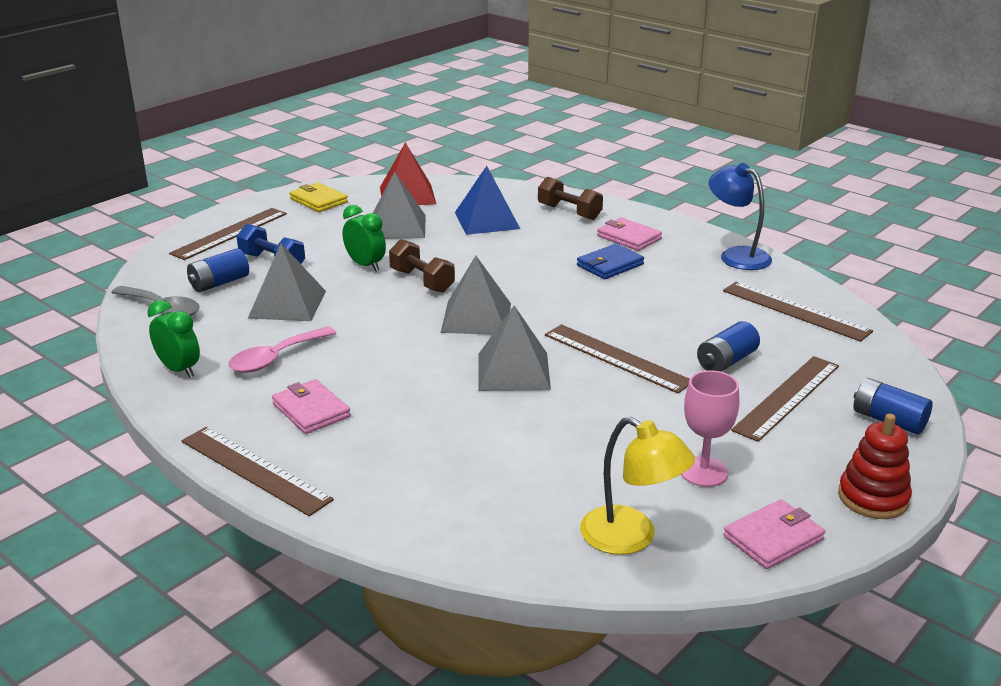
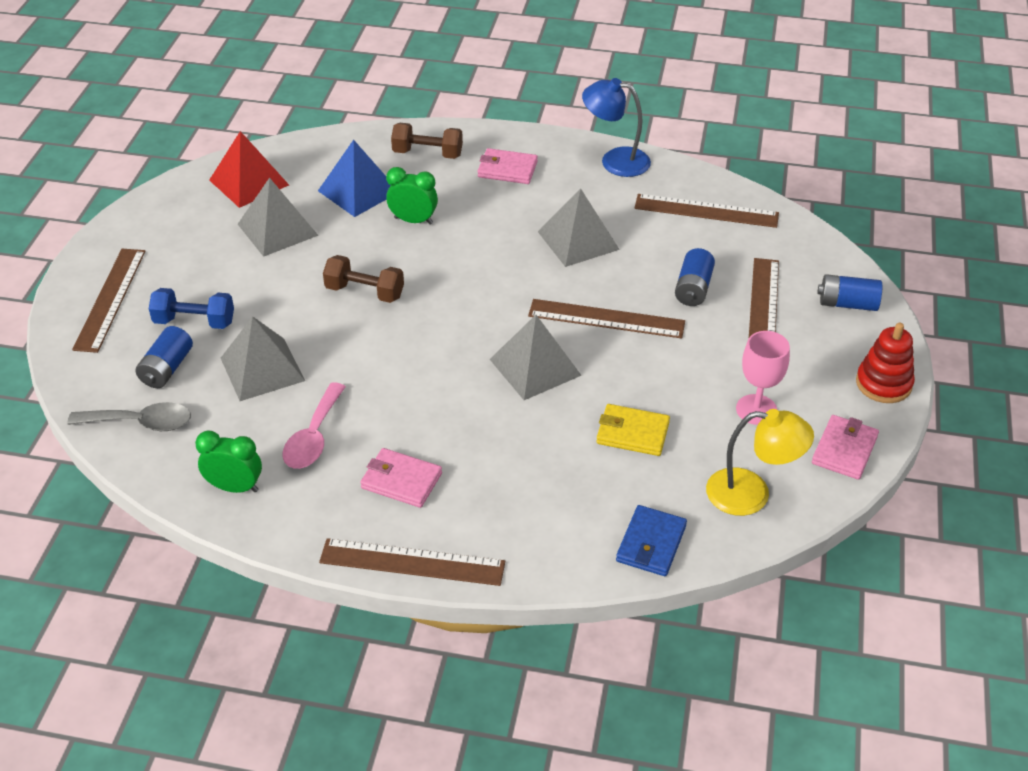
camera: 30 degrees left, 15 degrees up
yellow wallet [289,183,348,212] -> yellow wallet moved to [596,404,670,456]
green clock [342,205,386,271] -> green clock moved to [386,167,438,225]
grey pyramid [441,256,511,335] -> grey pyramid moved to [538,188,620,267]
blue wallet [577,244,644,279] -> blue wallet moved to [616,505,687,576]

